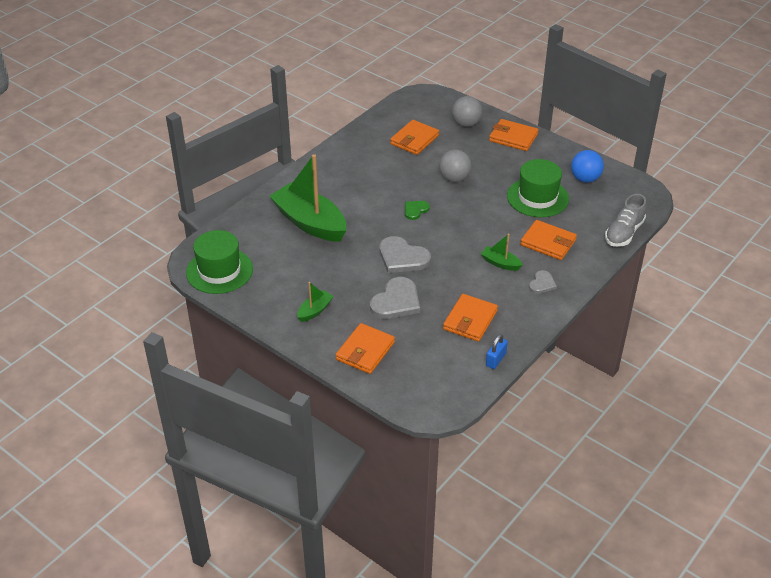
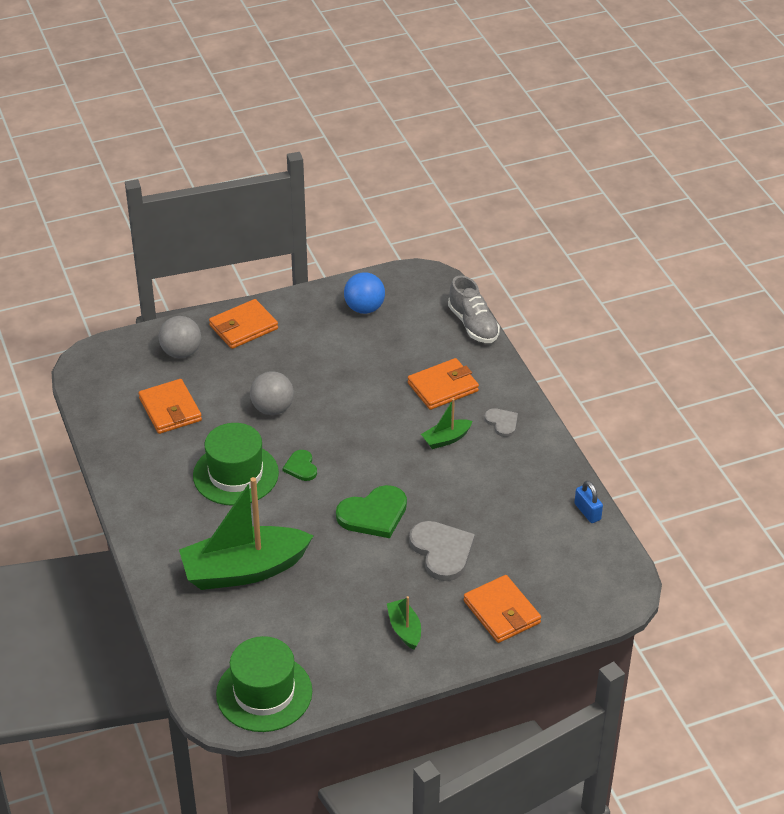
camera: 60 degrees left, 0 degrees up
grey heart [379,236,431,273] -> green heart [336,485,407,538]
orange wallet [443,294,498,342] -> none
green hat [507,159,569,217] -> green hat moved to [193,423,279,506]

